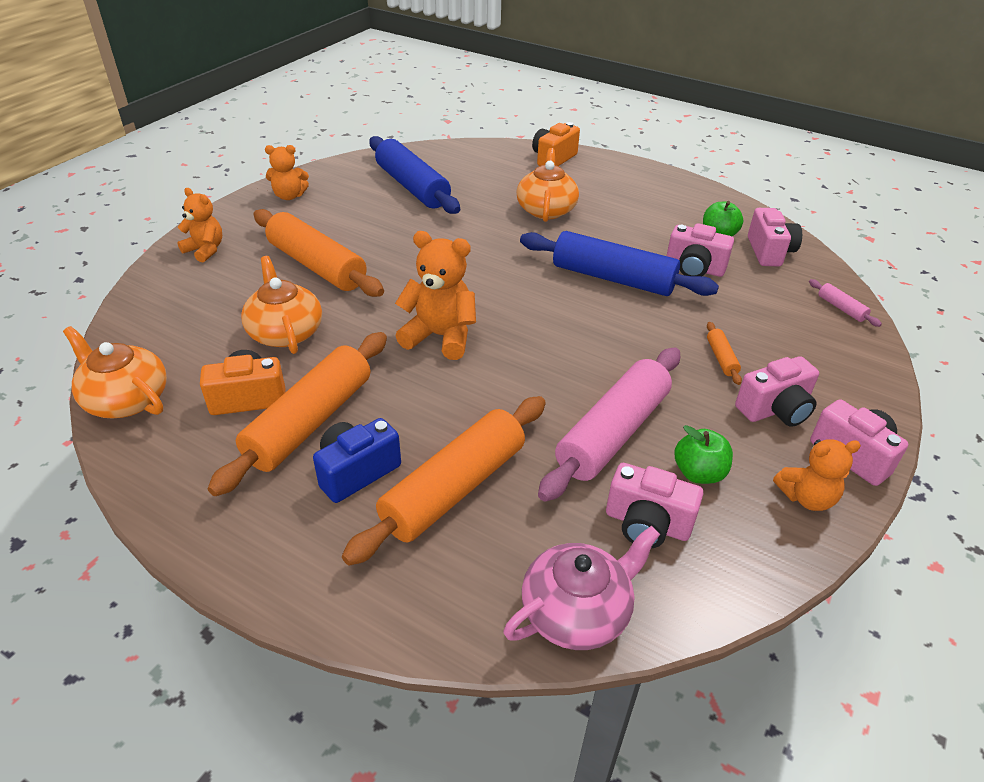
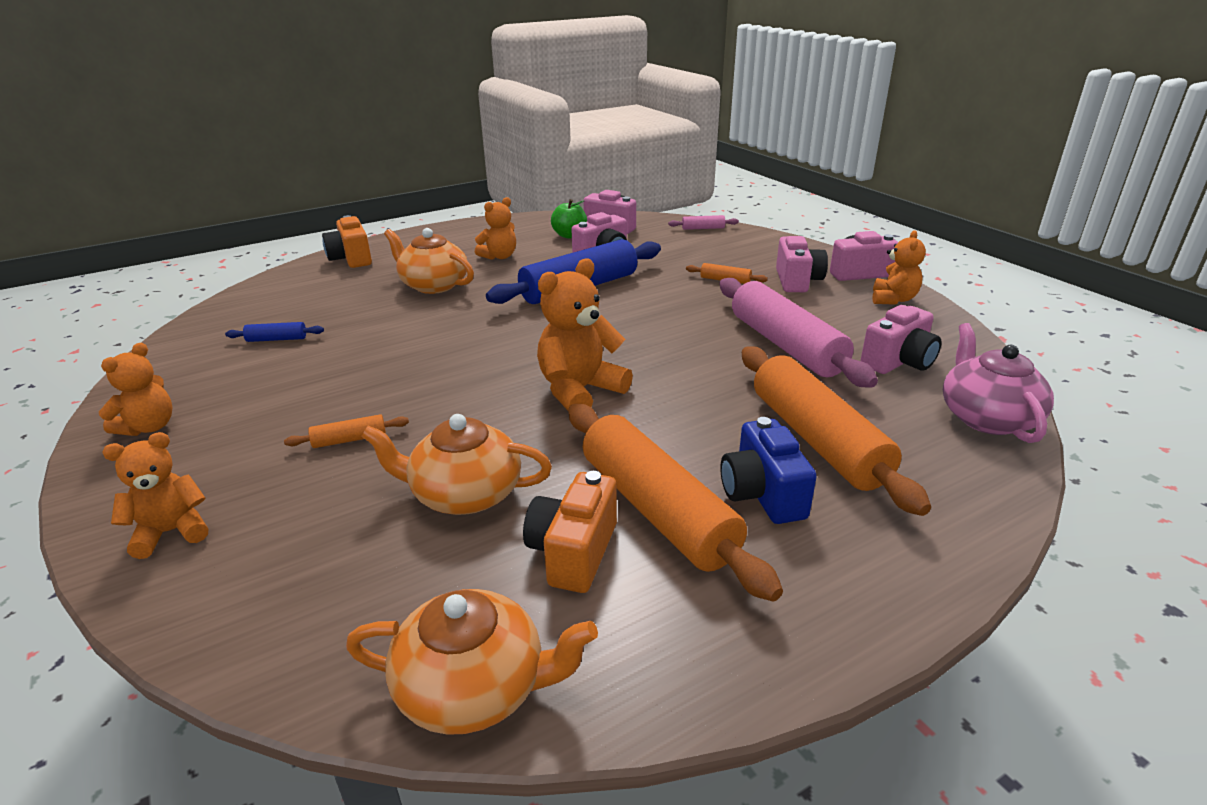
camera: 60 degrees left, 10 degrees down
orange teapot [63,326,167,418] -> orange teapot turned 150 degrees counterclockwise [346,589,598,735]
orange rolling pin [253,209,384,297] -> orange rolling pin [284,414,409,448], size x0.41
blue rolling pin [369,136,460,214] -> blue rolling pin [225,322,324,342], size x0.41
green apple [674,425,733,484] -> none
none -> orange teddy bear [475,197,516,260]

